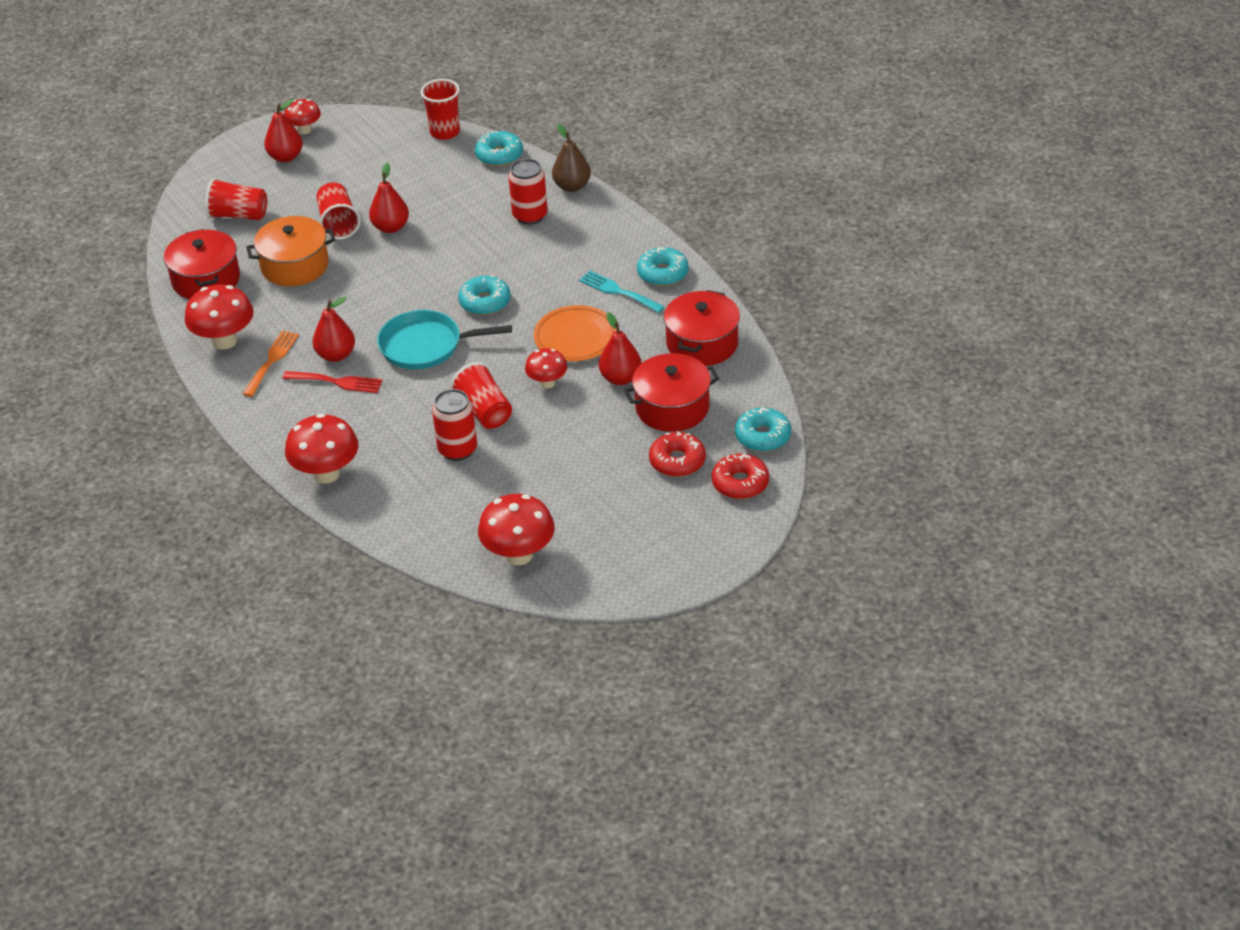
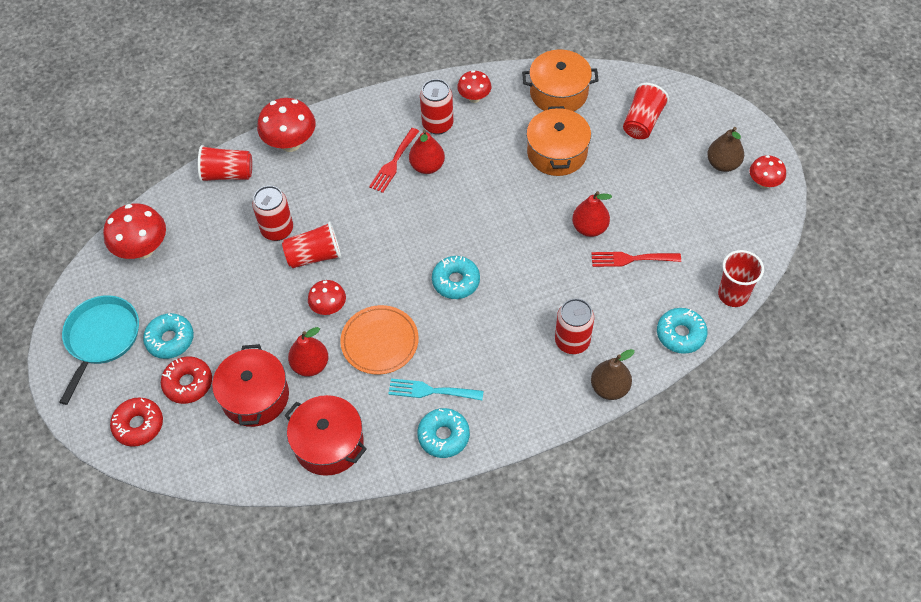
camera: 105 degrees right, 15 degrees up
red pot [164,229,240,299] -> orange pot [522,49,599,111]
red mushroom [185,285,254,349] -> red mushroom [457,70,491,103], size x0.60
orange fork [243,330,299,397] -> red can [420,79,453,135]
red pear [264,99,303,162] -> brown pear [707,127,744,172]
red cup [316,182,361,240] -> red cup moved to [198,145,252,182]
turquoise pan [377,310,512,369] -> turquoise pan moved to [59,295,139,405]
turquoise fork [579,271,664,313] -> turquoise fork turned 135 degrees counterclockwise [388,378,484,400]
turquoise donut [735,407,791,452] -> turquoise donut moved to [143,313,194,359]
none -> red fork [591,252,681,267]

